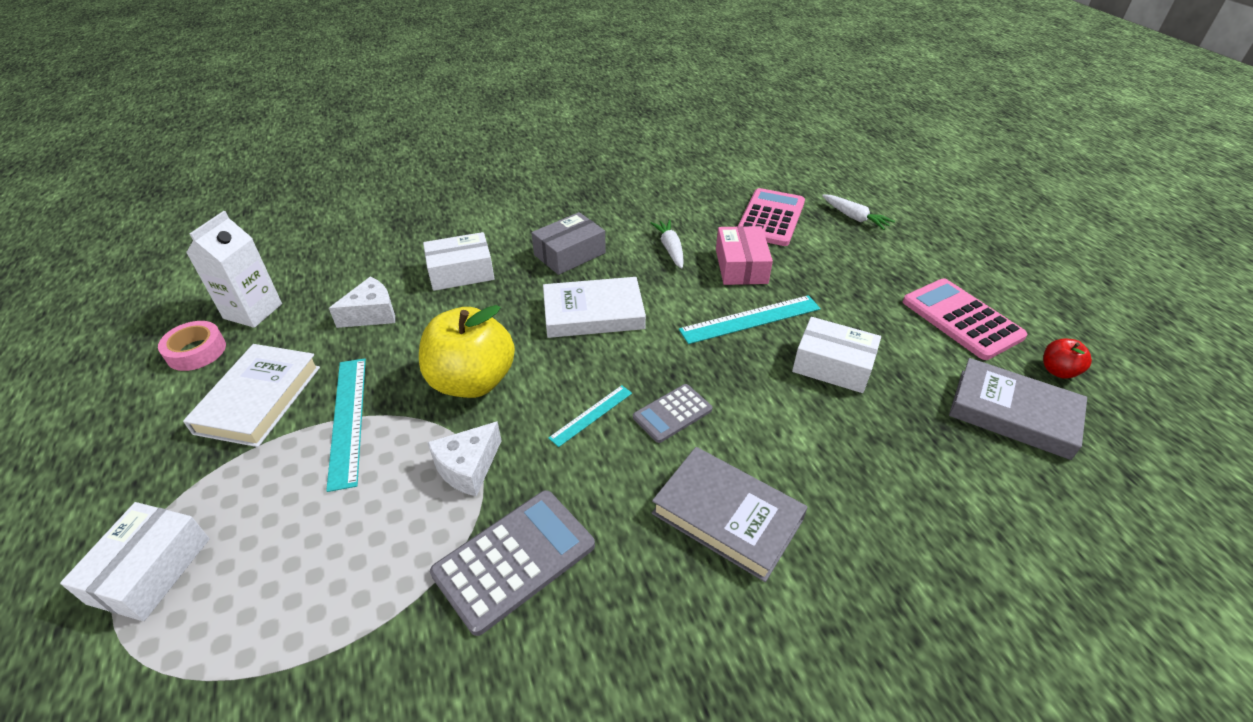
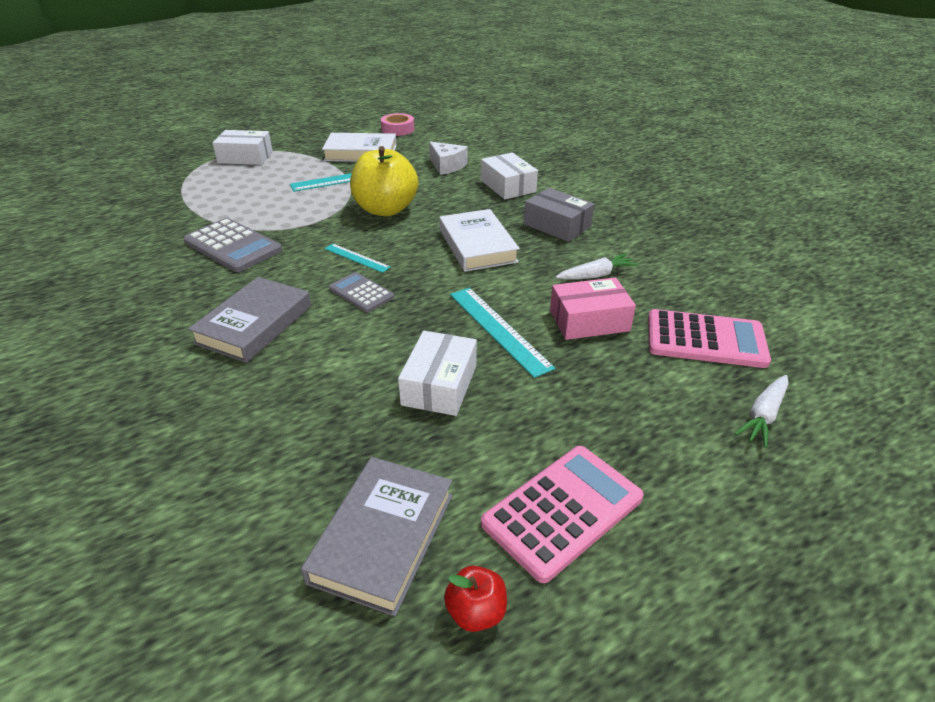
camera: 80 degrees right, 5 degrees down
white carton [186,211,282,328] -> none
white cheese [427,421,502,497] -> none

